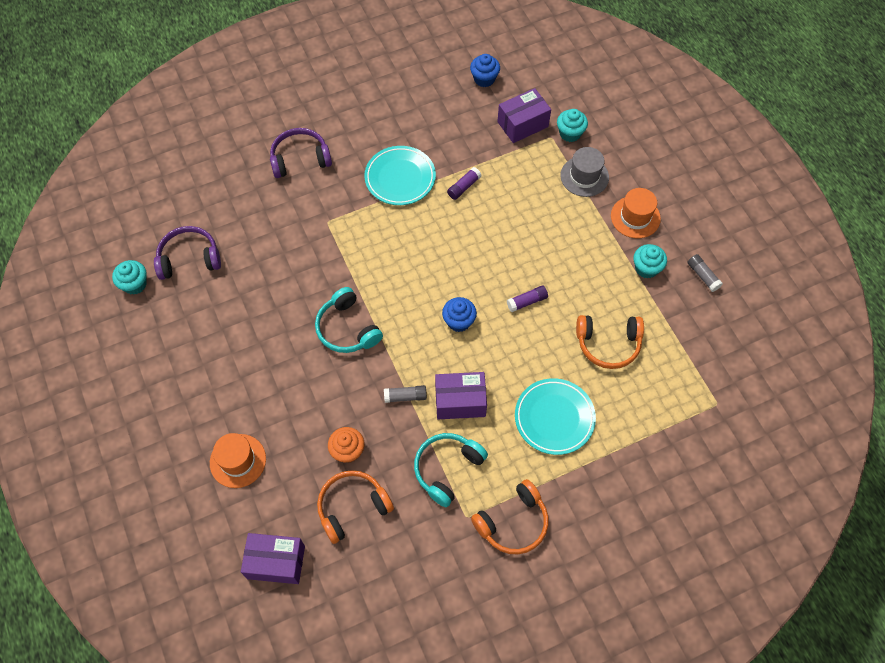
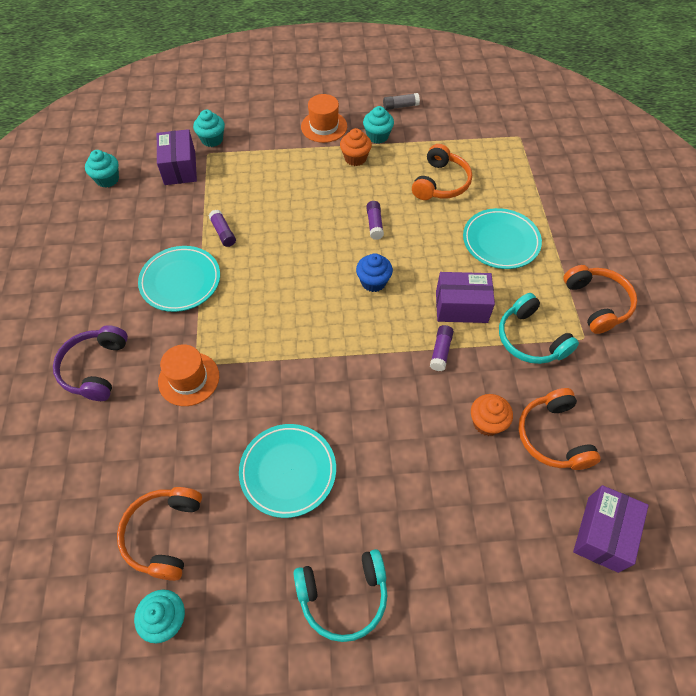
camera: 70 degrees left, 5 degrees down
purple headphones [154,226,221,280] -> orange headphones [117,487,202,581]
orange hat [210,433,266,488] -> orange hat moved to [158,344,219,406]
turquoise headphones [315,287,383,353] -> turquoise headphones moved to [293,549,387,642]
grey glue stick [384,385,427,403] -> purple glue stick [430,325,454,371]
purple box [435,372,487,419] -> purple box turned 75 degrees clockwise [436,272,495,323]
blue cupcake [470,54,500,87] -> turquoise cupcake [85,150,119,188]
grey hat [560,147,609,197] -> none
none -> turquoise plate [239,424,336,518]
none -> orange cupcake [340,128,372,166]

